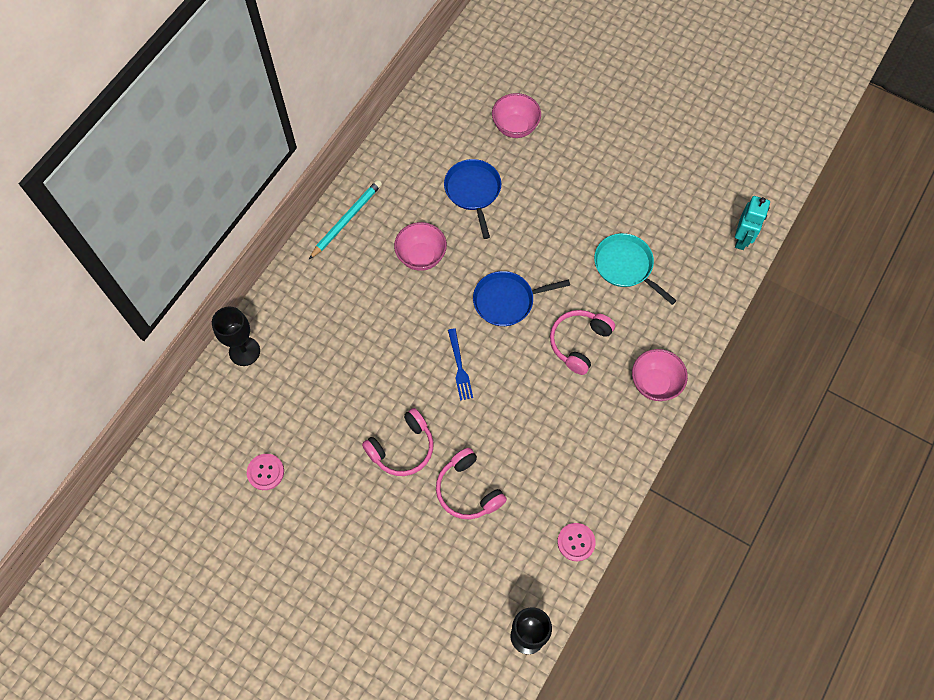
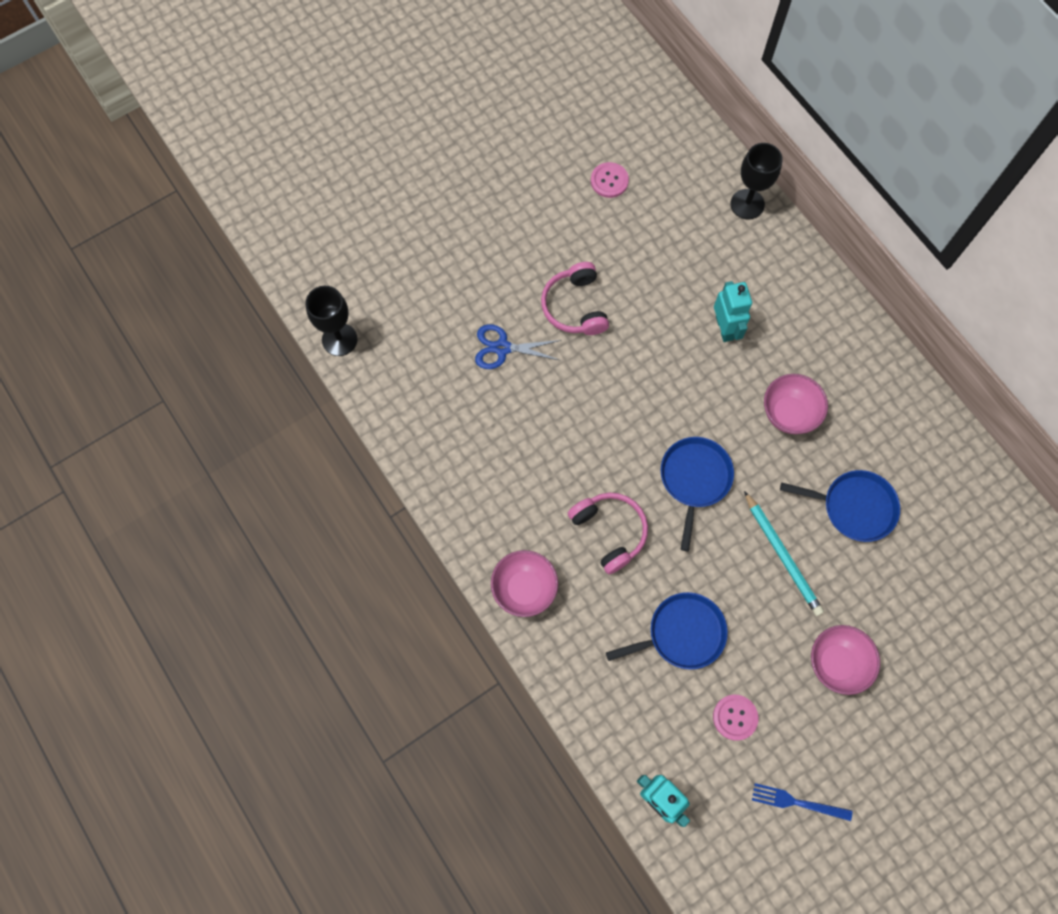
camera: 115 degrees right, 5 degrees up
turquoise pencil [309,180,382,259] -> turquoise pencil moved to [744,491,824,616]
pink headphones [436,448,507,519] -> blue scissors [475,324,562,369]
blue fork [448,329,473,400] -> blue fork moved to [752,783,852,821]
pink bowl [492,93,541,138] -> pink bowl moved to [811,625,880,695]
pink button [557,523,596,561] -> pink button moved to [713,695,758,741]
turquoise pan [594,233,677,305] -> blue pan [606,592,728,670]
none -> turquoise robot [714,281,752,342]

